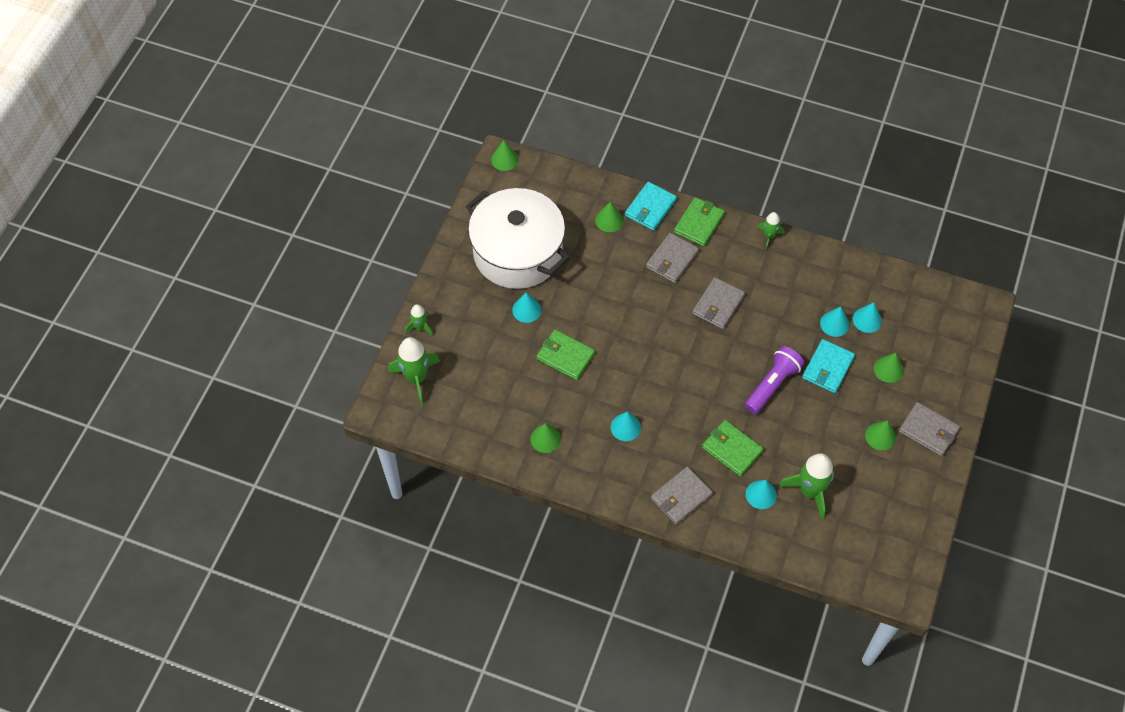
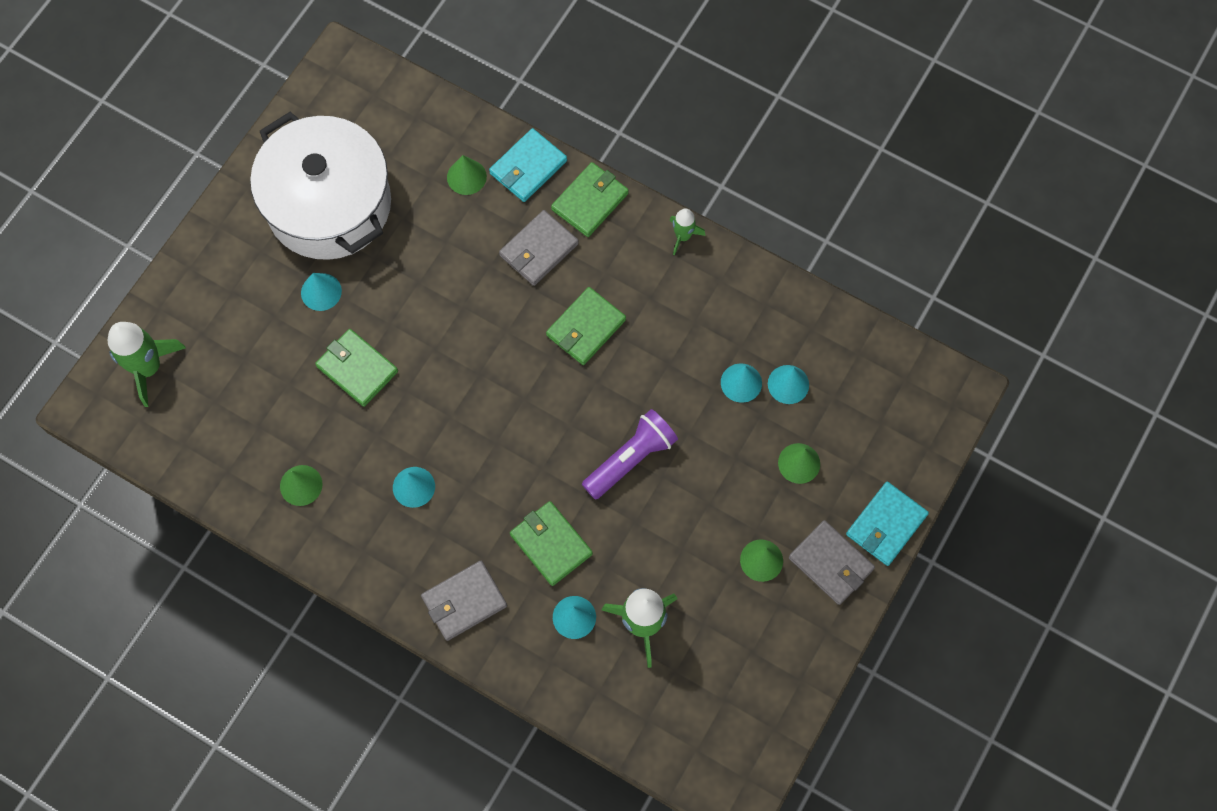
camera: 10 degrees right, 10 degrees up
green rocket [405,304,433,336] -> none
green cone [491,140,519,171] -> none
grey wallet [692,277,745,329] -> green wallet [546,287,626,365]
turquoise wallet [802,339,855,393] -> turquoise wallet moved to [846,482,929,566]

